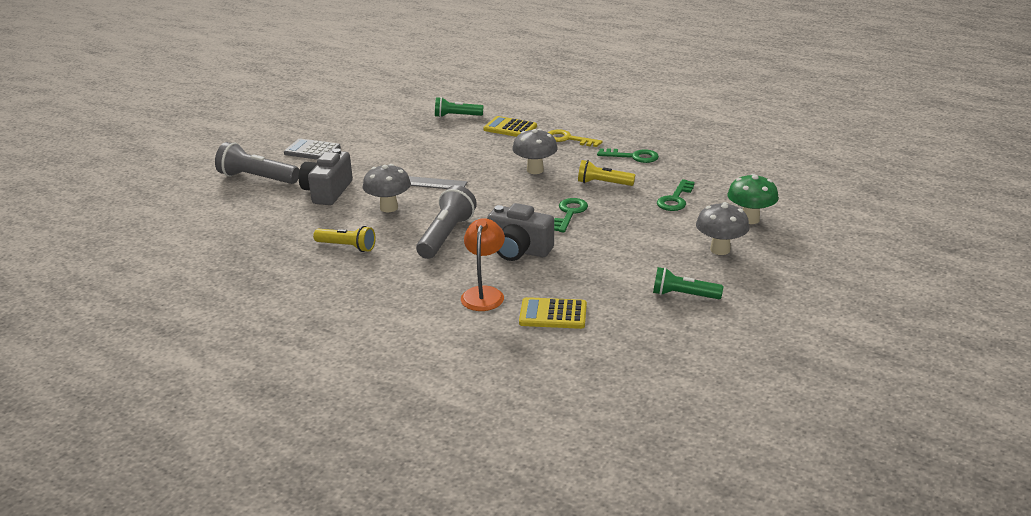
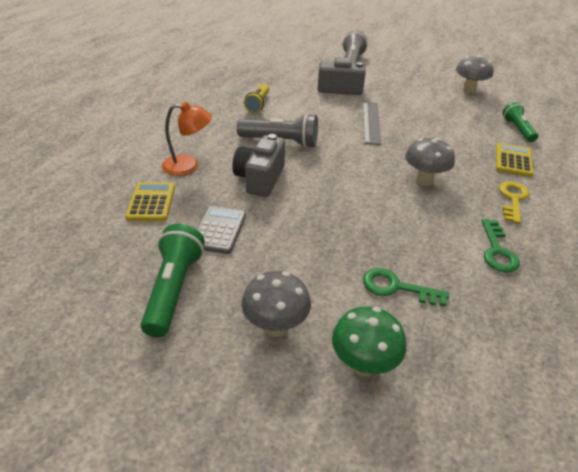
camera: 80 degrees right, 10 degrees up
grey calculator [284,139,341,160] -> grey calculator moved to [197,206,246,254]
grey mushroom [363,164,411,212] -> grey mushroom moved to [456,55,494,93]
green key [554,198,588,232] -> none
yellow flashlight [578,160,635,186] -> none
green flashlight [653,267,723,299] -> green flashlight [141,224,205,337], size x1.52

